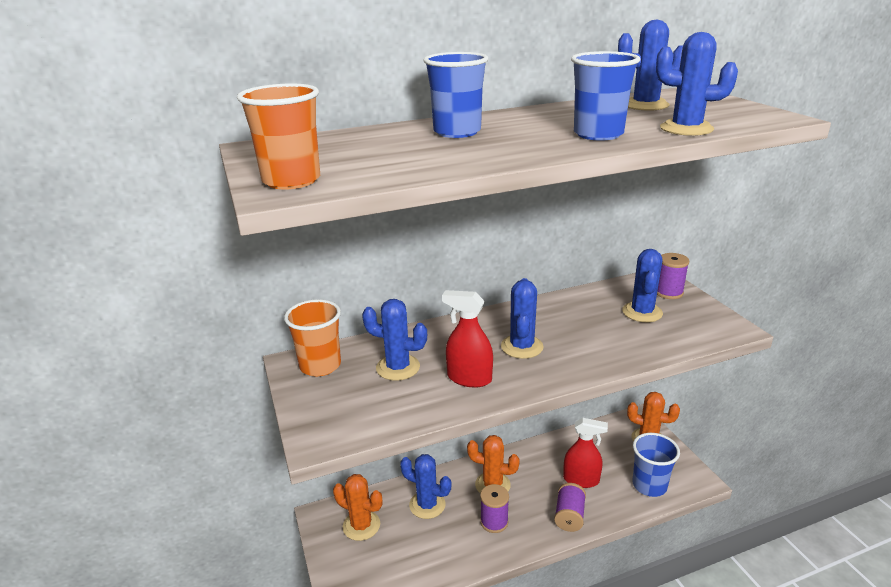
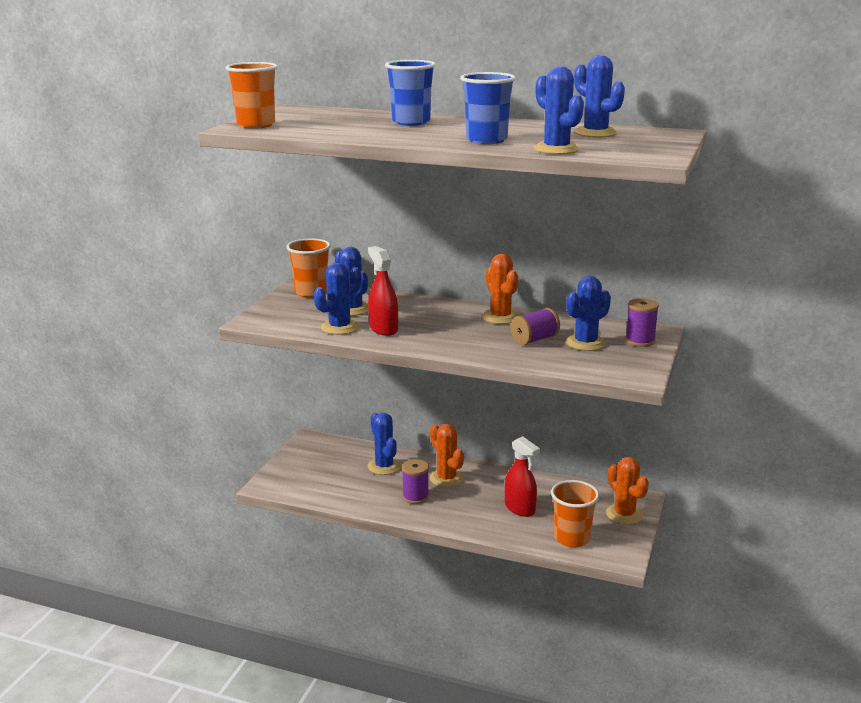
camera: 40 degrees right, 5 degrees down
orange cactus [333,474,382,541] -> orange cactus moved to [482,254,519,324]
blue cactus [501,278,544,359] -> blue cactus moved to [314,263,361,335]
purple spool [554,483,586,532] -> purple spool moved to [511,308,560,345]
blue cup [632,433,680,497] -> orange cup [551,480,599,548]

